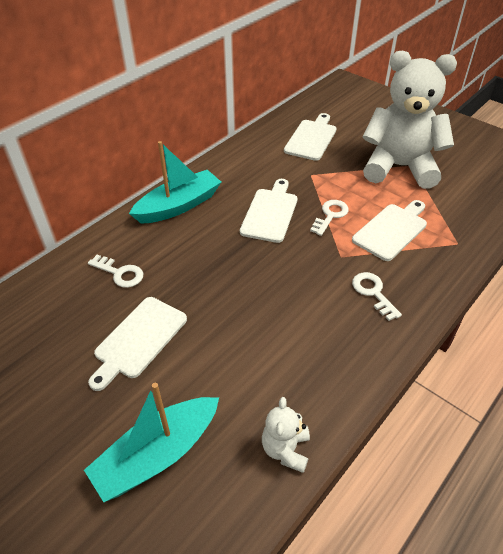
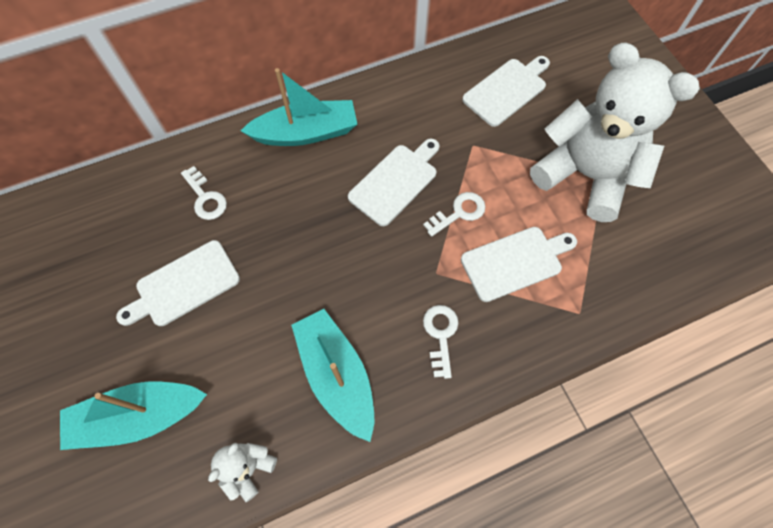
camera: 25 degrees right, 20 degrees up
none -> turquoise boat [291,309,374,442]

